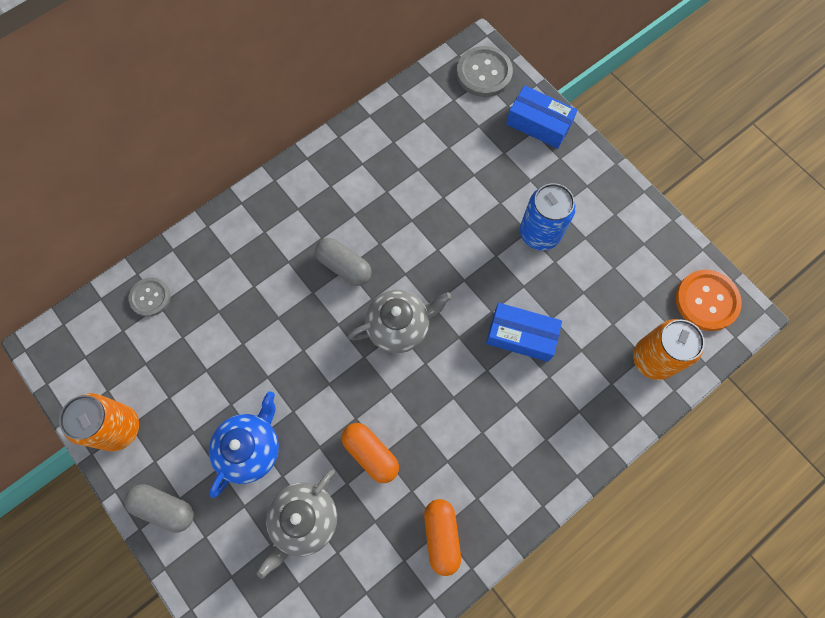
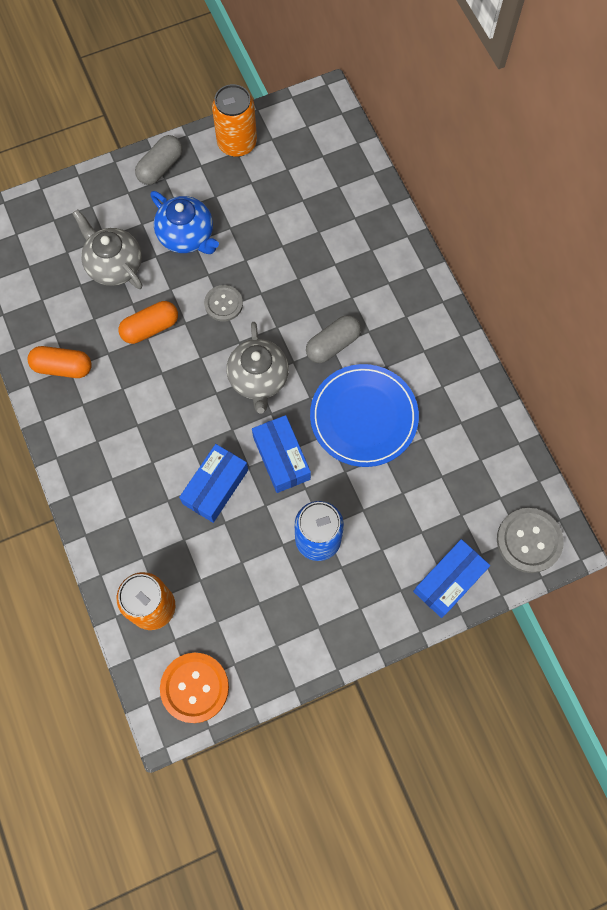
camera: 105 degrees right, 0 degrees up
grey button [129,277,171,317] -> grey button moved to [204,285,243,322]
none -> blue box [252,415,311,493]
none -> blue plate [310,364,419,467]

